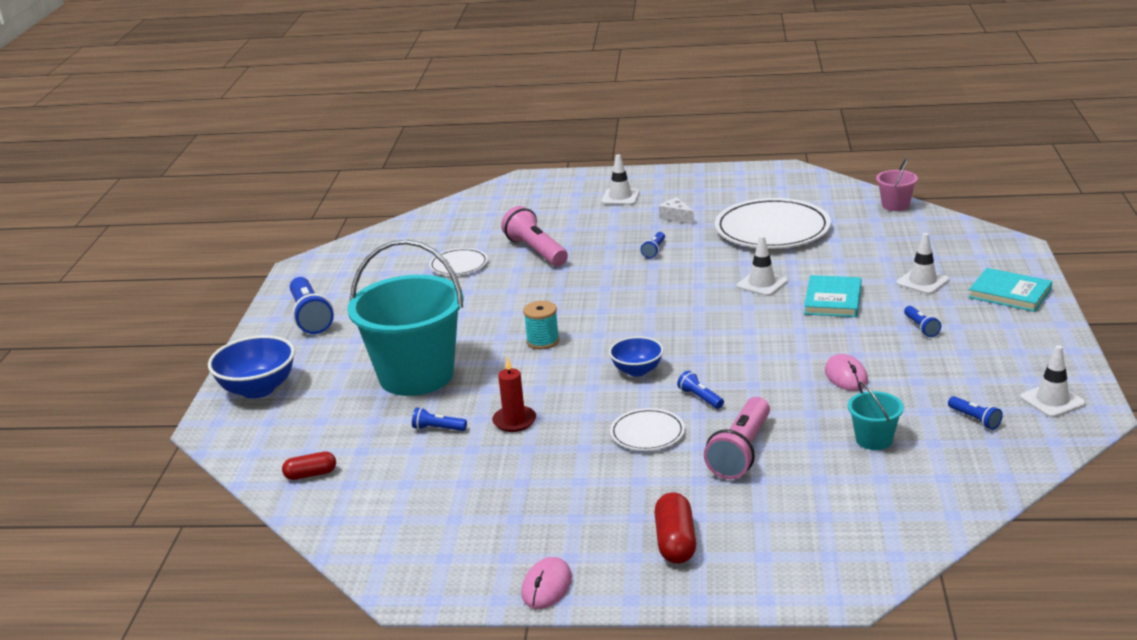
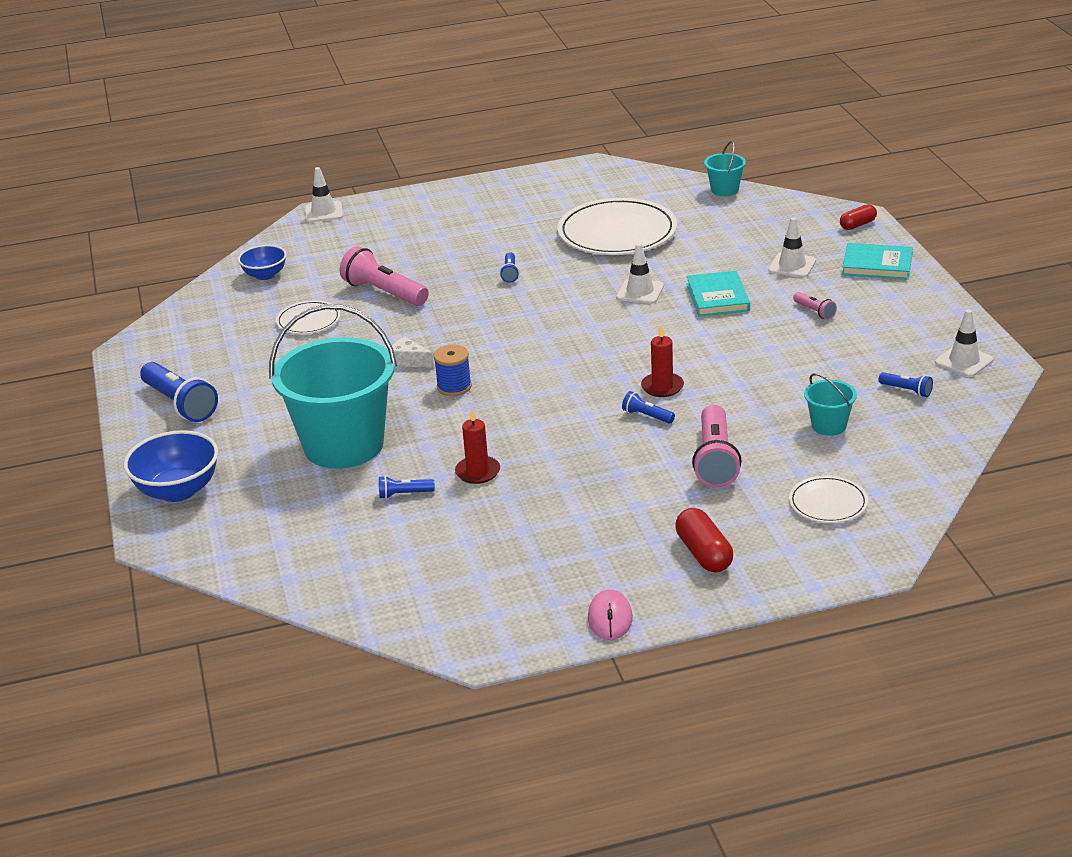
camera: 20 degrees left, 5 degrees up
red capsule [282,451,336,480] -> red capsule moved to [840,204,877,230]
turquoise spool [523,301,559,349] -> blue spool [434,345,472,396]
white traffic cone [601,154,640,205] -> white traffic cone moved to [305,167,343,222]
blue bowl [609,336,663,377] -> blue bowl moved to [238,245,286,280]
white plate [610,408,685,451] -> white plate moved to [789,476,868,523]
white cheese [659,197,694,224] -> white cheese moved to [392,337,434,368]
pink mouse [825,354,868,391] -> none
pink bucket [876,158,918,211] -> turquoise bucket [704,141,746,196]
blue flashlight [904,306,941,337] -> pink flashlight [793,292,837,320]
none -> red candle [641,325,684,397]

